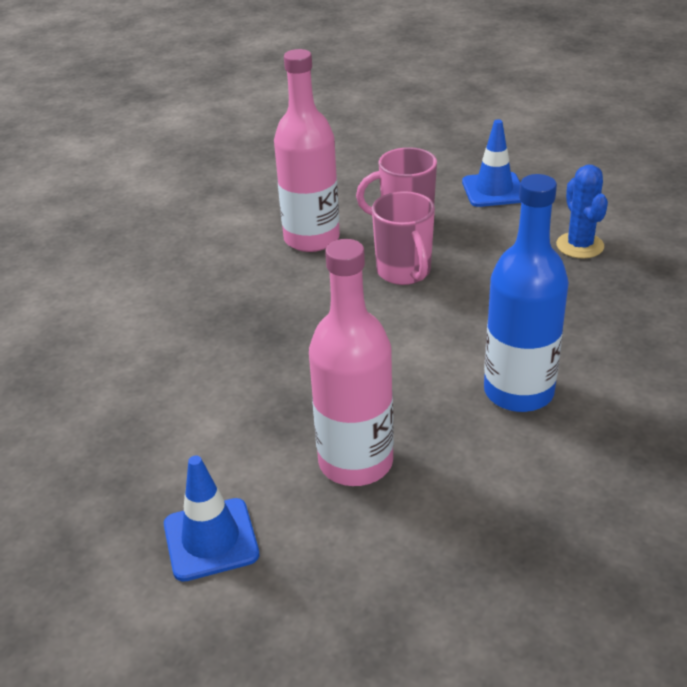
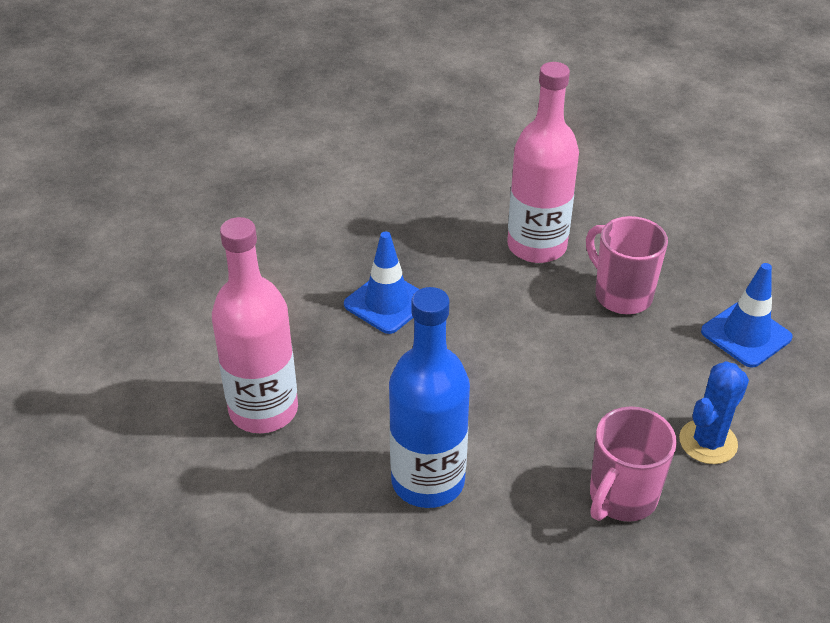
camera: 55 degrees right, 5 degrees up
blue traffic cone [164,455,259,582] -> blue traffic cone moved to [344,232,420,334]
pink mug [372,191,435,285] -> pink mug moved to [590,406,677,522]

